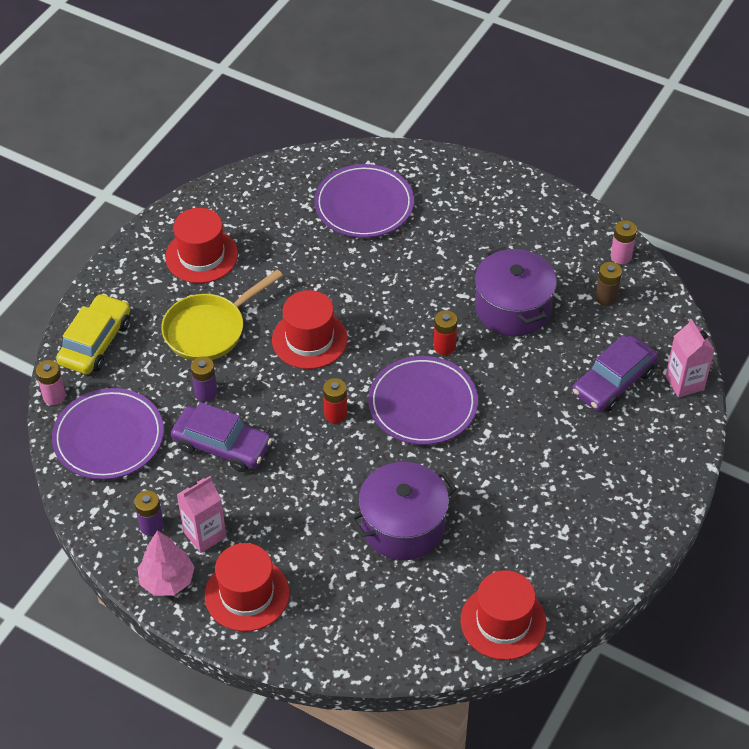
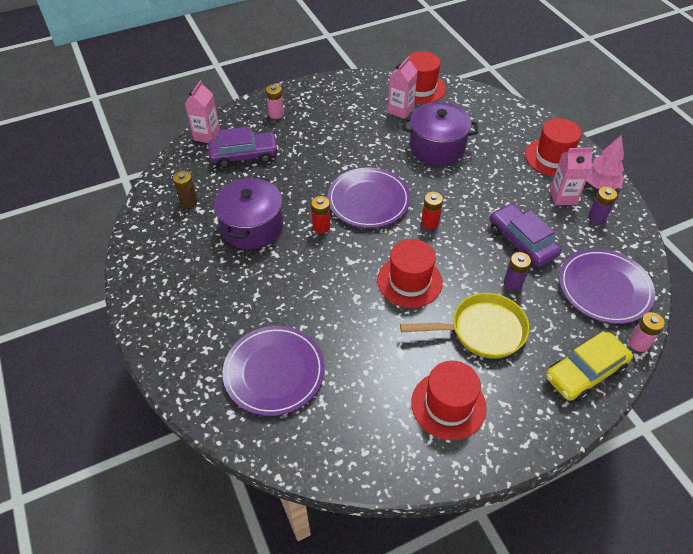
camera: 145 degrees left, 0 degrees up
pink battery [611,220,637,264] -> pink battery moved to [266,84,284,119]
none -> pink carton [388,56,418,119]

